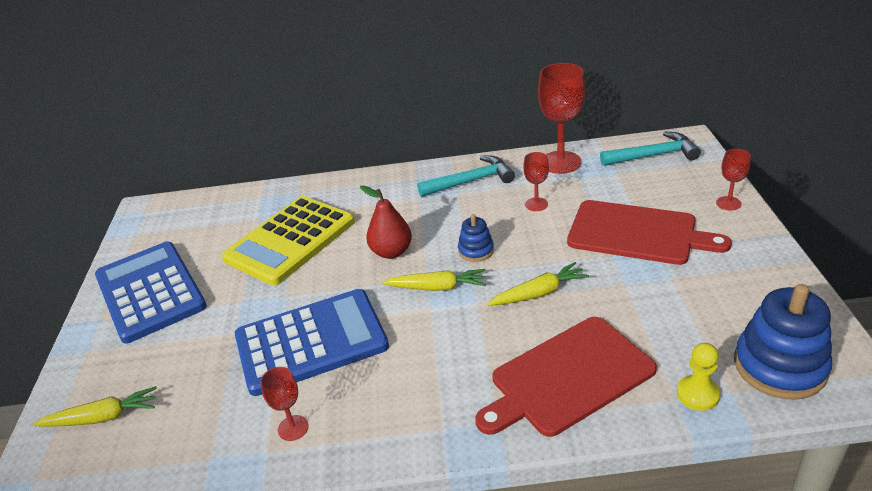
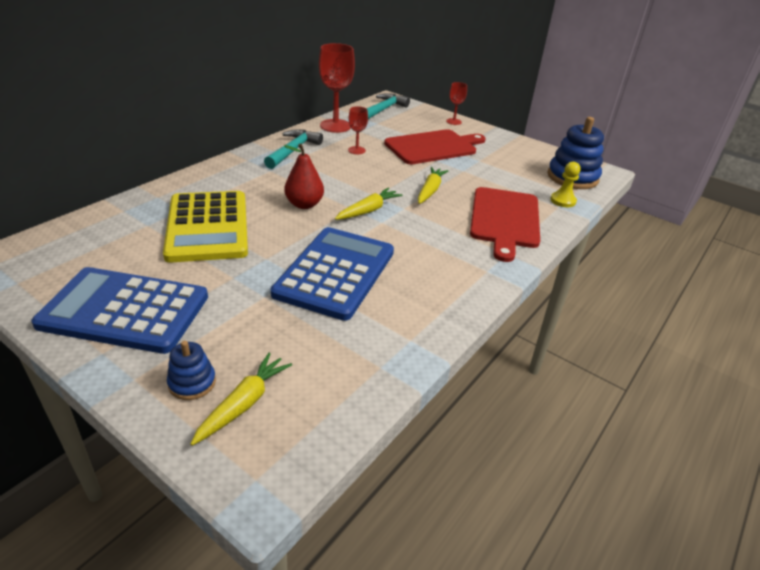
camera: 55 degrees left, 0 degrees up
red goblet [260,367,309,441] -> none
blue stacking toy [458,214,494,262] -> blue stacking toy moved to [167,341,216,400]

